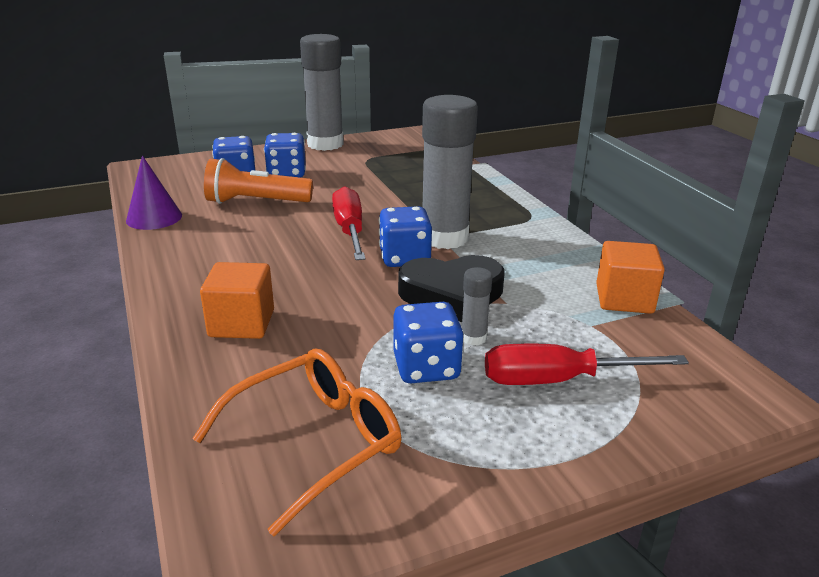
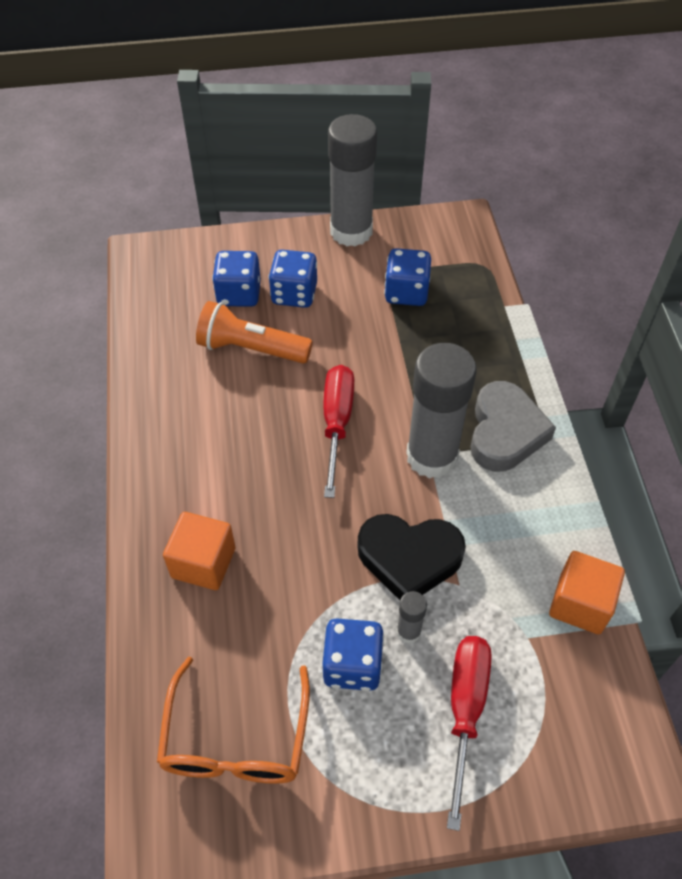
camera: 15 degrees right, 25 degrees up
purple cone [126,156,182,230] -> none
orange glasses [192,348,401,536] -> orange glasses turned 120 degrees clockwise [157,657,310,784]
blue dice [379,206,432,267] -> blue dice moved to [384,248,431,306]
red screwdriver [485,343,689,385] -> red screwdriver turned 90 degrees clockwise [447,636,492,831]
none -> grey heart [470,381,556,472]

